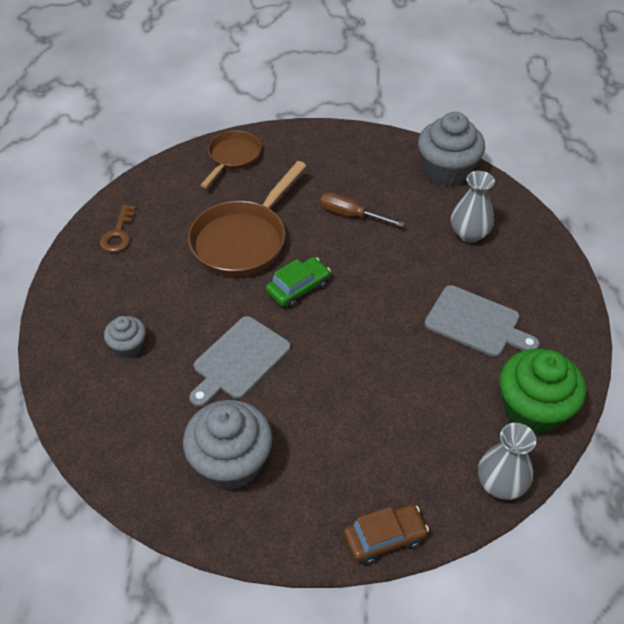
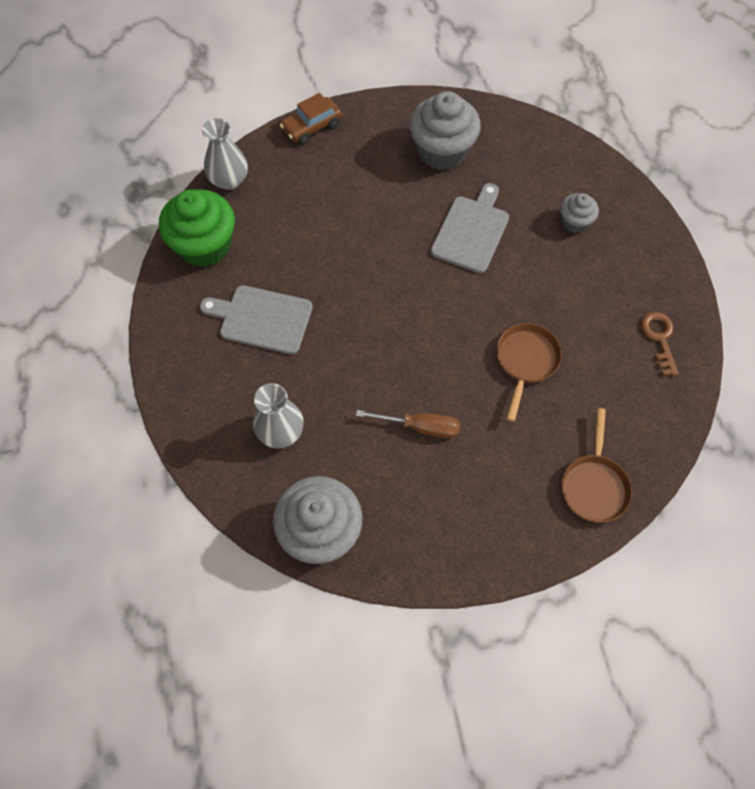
camera: 165 degrees right, 15 degrees up
brown pan [188,161,306,277] -> brown pan [497,323,562,422], size x0.61
green car [266,257,331,308] -> none

